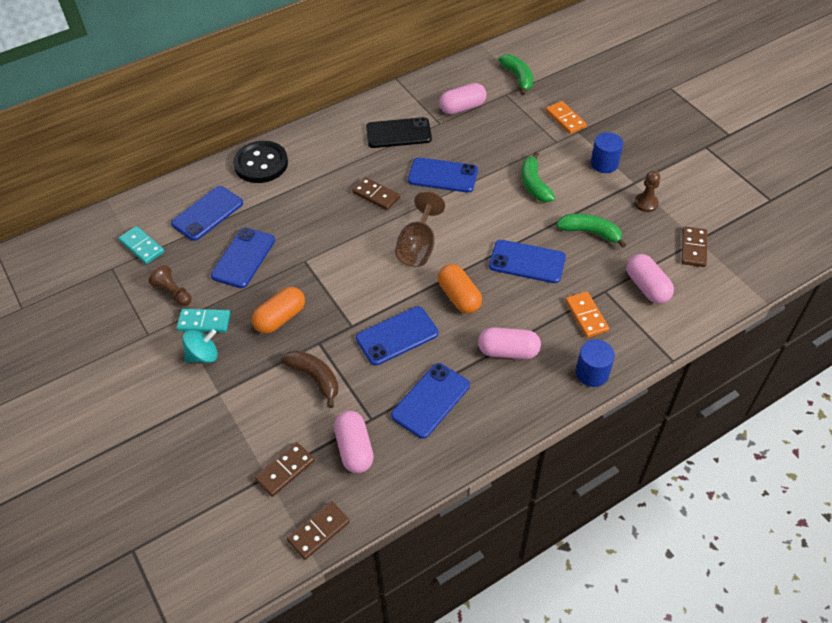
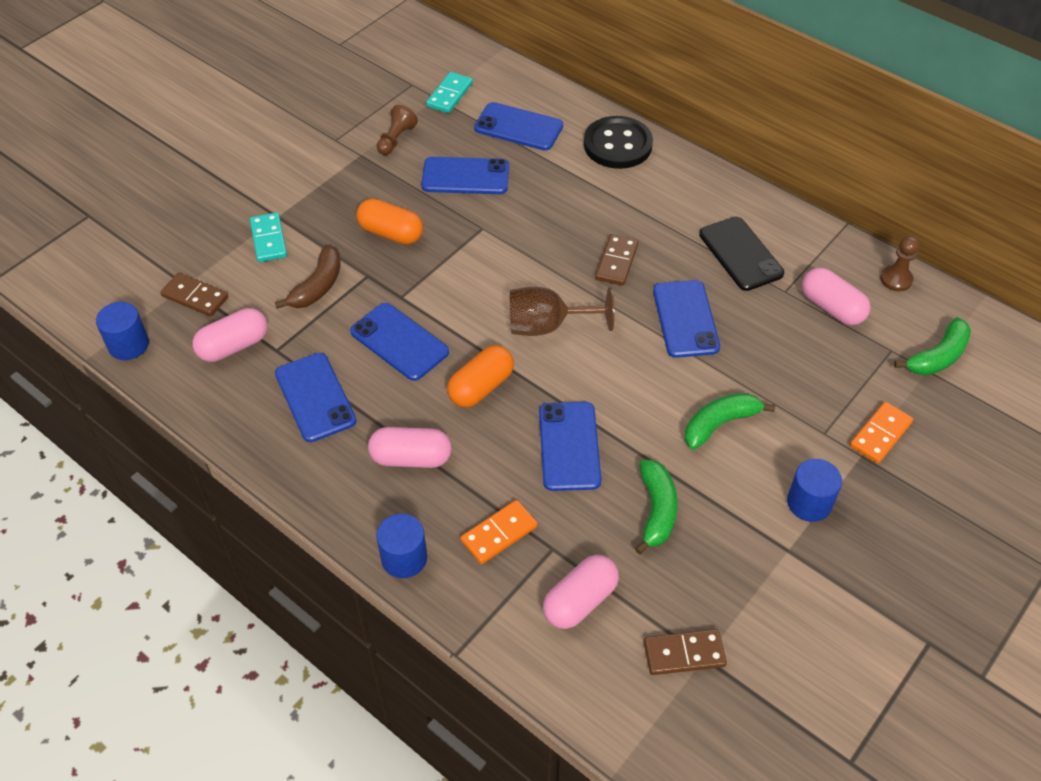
camera: 70 degrees right, 0 degrees up
turquoise domino [177,309,231,333] -> turquoise domino moved to [250,212,287,262]
turquoise spinning top [182,329,218,363] -> none
brown domino [287,501,350,560] -> blue cylinder [96,302,149,360]
blue phone [391,363,470,439] -> blue phone turned 45 degrees clockwise [275,353,357,442]
pink capsule [478,327,541,359] -> pink capsule turned 75 degrees counterclockwise [368,427,452,468]
brown pawn [634,171,660,212] -> brown pawn moved to [880,236,919,291]

